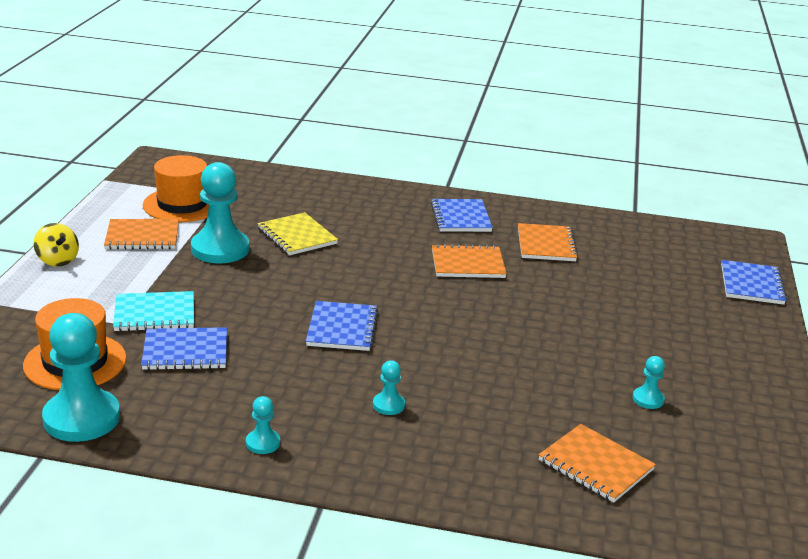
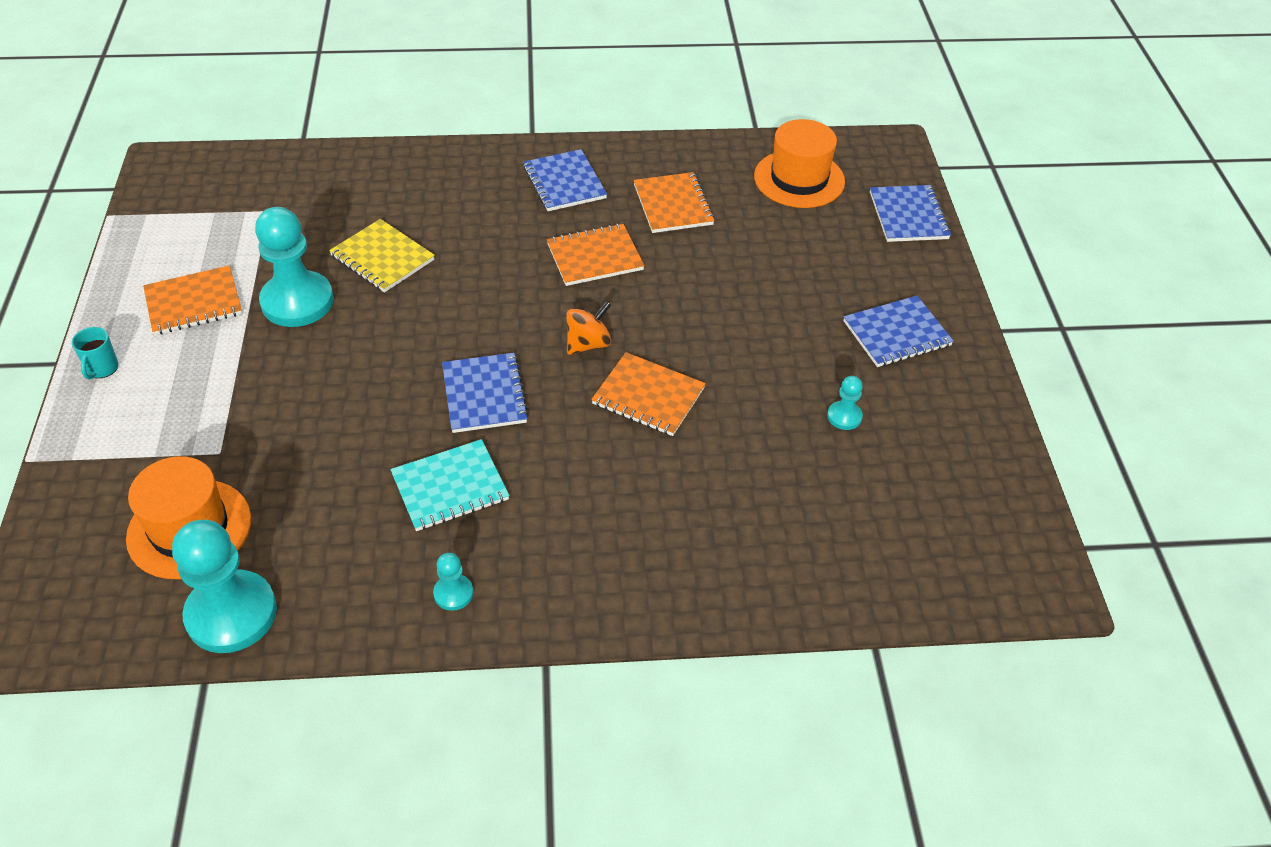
camera: 15 degrees left, 20 degrees up
yellow spinning top [34,223,79,267] -> turquoise mug [71,327,118,379]
turquoise notebook [113,291,194,332] -> turquoise notebook moved to [390,439,509,531]
blue notebook [141,327,227,370] -> blue notebook moved to [843,296,954,367]
orange hat [143,155,209,222] -> orange hat moved to [754,119,845,208]
turquoise pawn [373,360,405,415] -> none
orange notebook [539,424,656,503] -> orange notebook moved to [591,352,706,436]
none -> orange spinning top [566,301,611,355]

